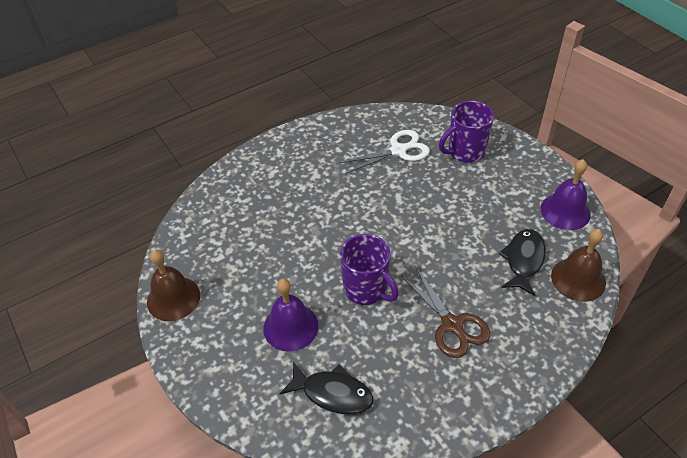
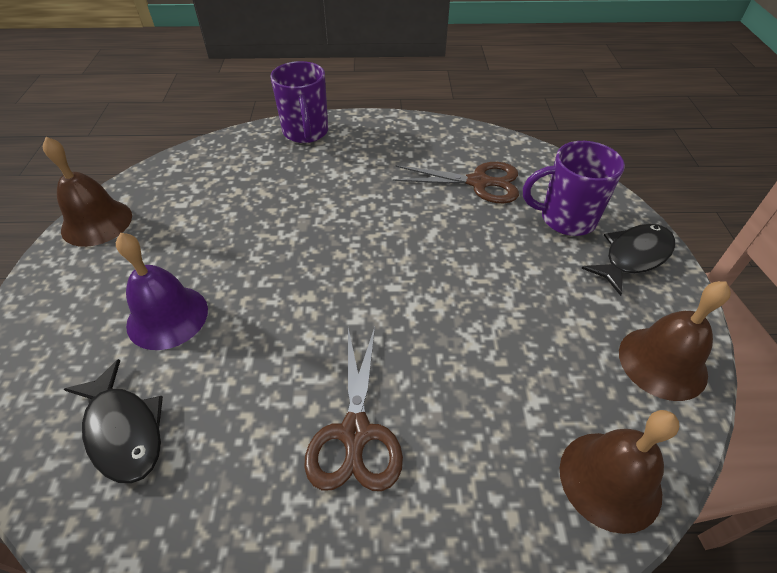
camera: 30 degrees right, 0 degrees up
white scissors [339,130,430,174] -> brown scissors [393,162,519,203]
purple mug [340,234,399,305] -> purple mug moved to [270,61,328,143]
black fish [499,229,546,296] -> black fish moved to [581,224,675,296]
purple bell [541,159,591,230] -> brown bell [619,281,731,401]

